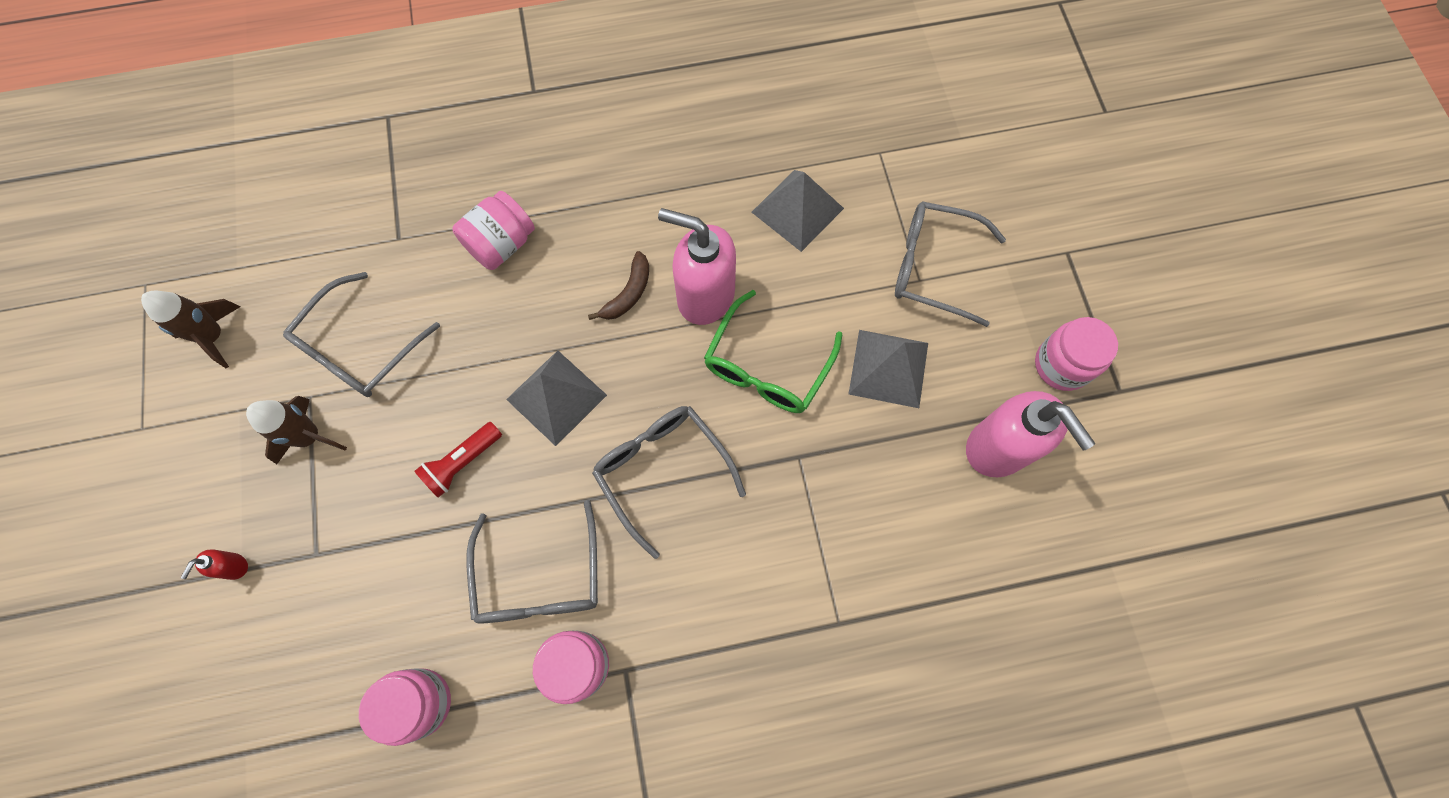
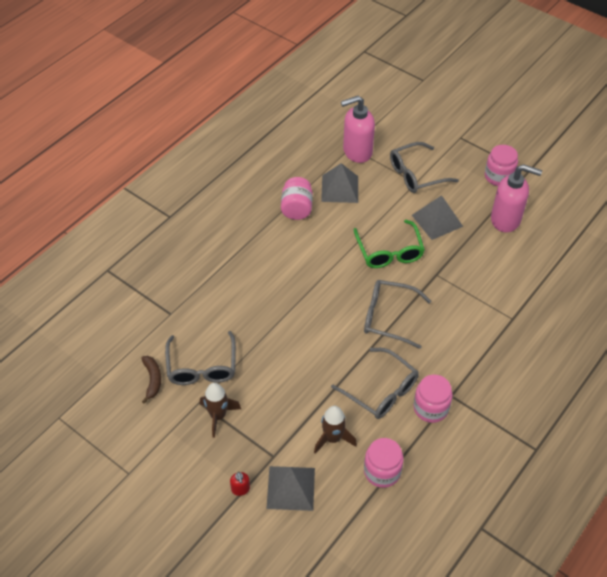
camera: 40 degrees left, 20 degrees down
brown rocket [141,291,241,368] -> brown rocket moved to [314,406,357,454]
red flashlight [414,422,502,498] -> none
pink jar [453,191,535,270] -> pink jar moved to [281,177,313,220]
grey pyramid [506,350,607,446] -> grey pyramid moved to [266,466,315,511]
brown banana [588,251,649,320] -> brown banana moved to [141,356,161,404]
pink soap dispenser [658,208,736,325] -> pink soap dispenser moved to [341,96,375,163]

